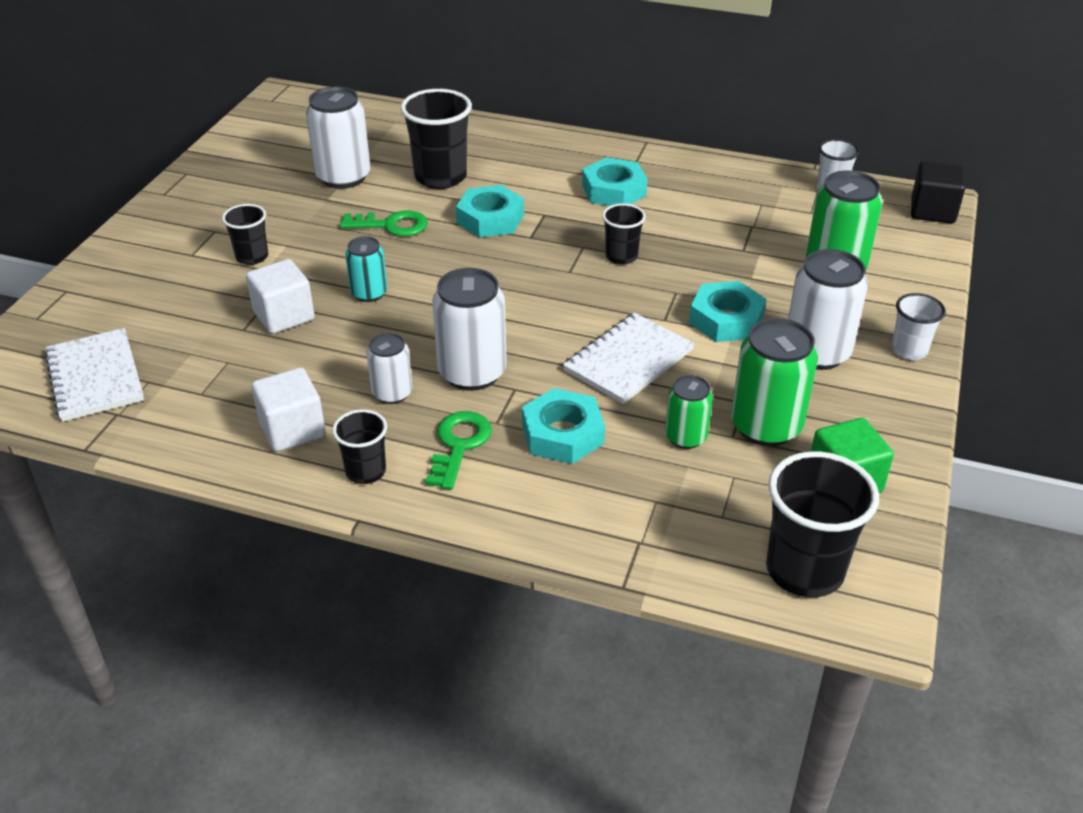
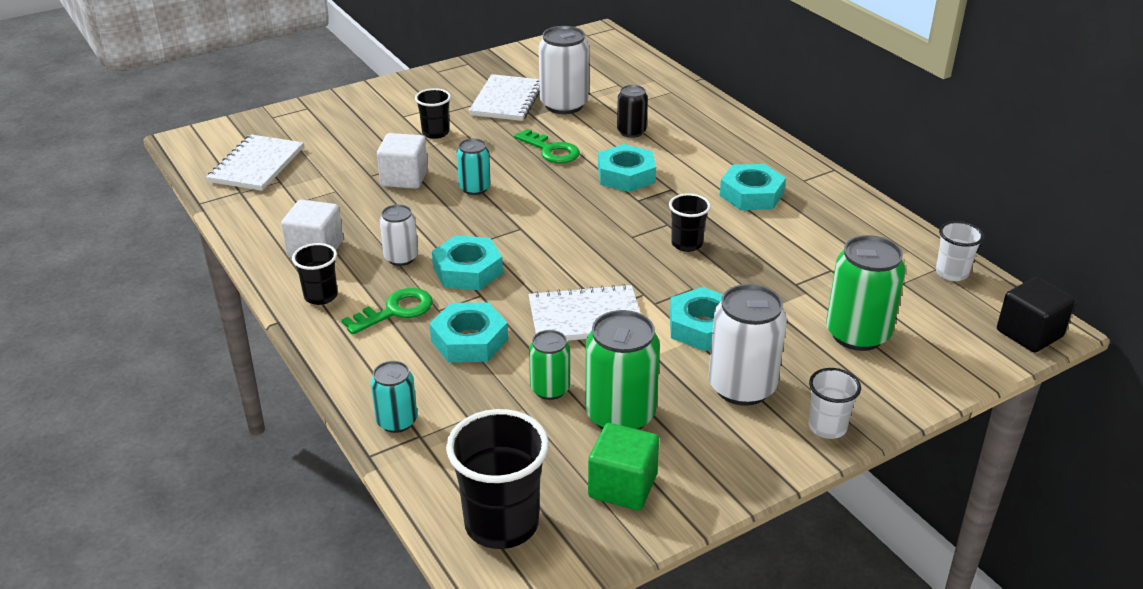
camera: 40 degrees right, 5 degrees down
black cup [400,89,472,189] -> black can [617,85,648,138]
white can [432,268,507,391] -> turquoise nut [432,235,503,290]
none -> turquoise can [371,361,417,433]
none -> white notebook [469,74,540,121]

